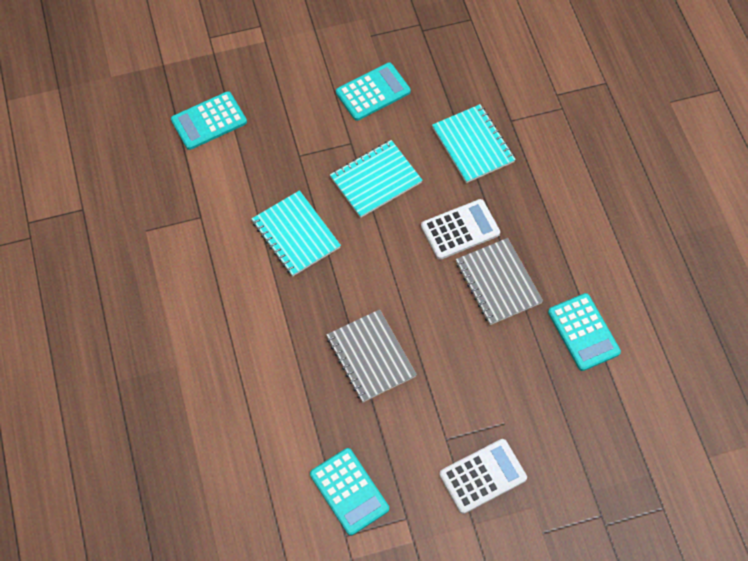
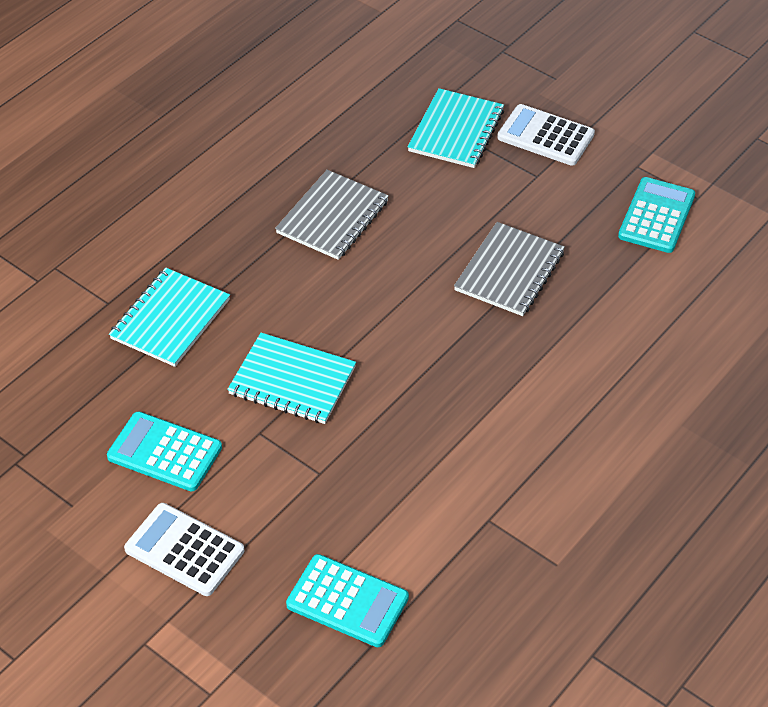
camera: 125 degrees left, 15 degrees down
turquoise notebook [252,190,341,276] -> turquoise notebook moved to [408,88,504,168]
white calculator [421,199,500,260] -> white calculator moved to [124,503,244,596]
turquoise calculator [548,293,621,371] -> none

